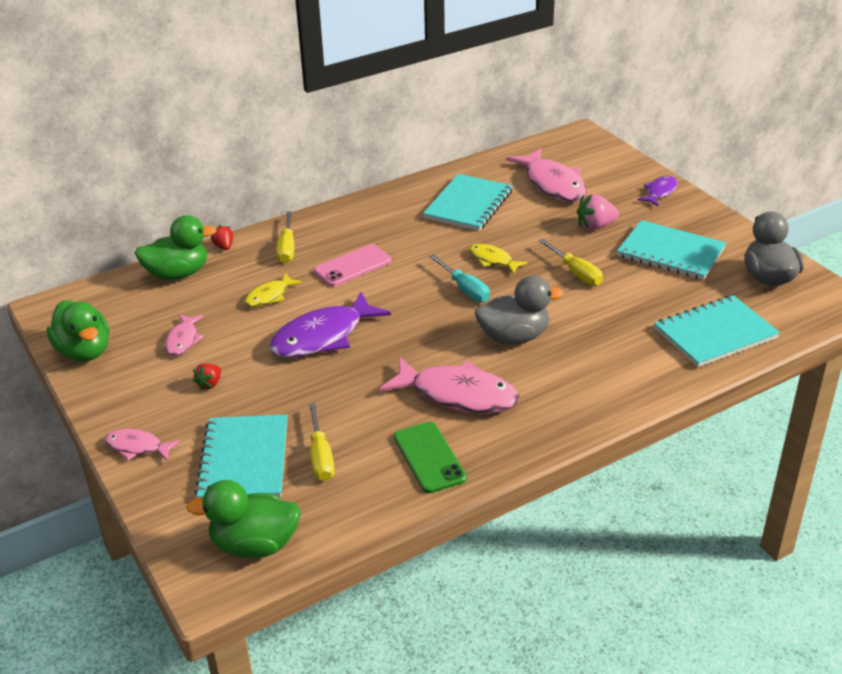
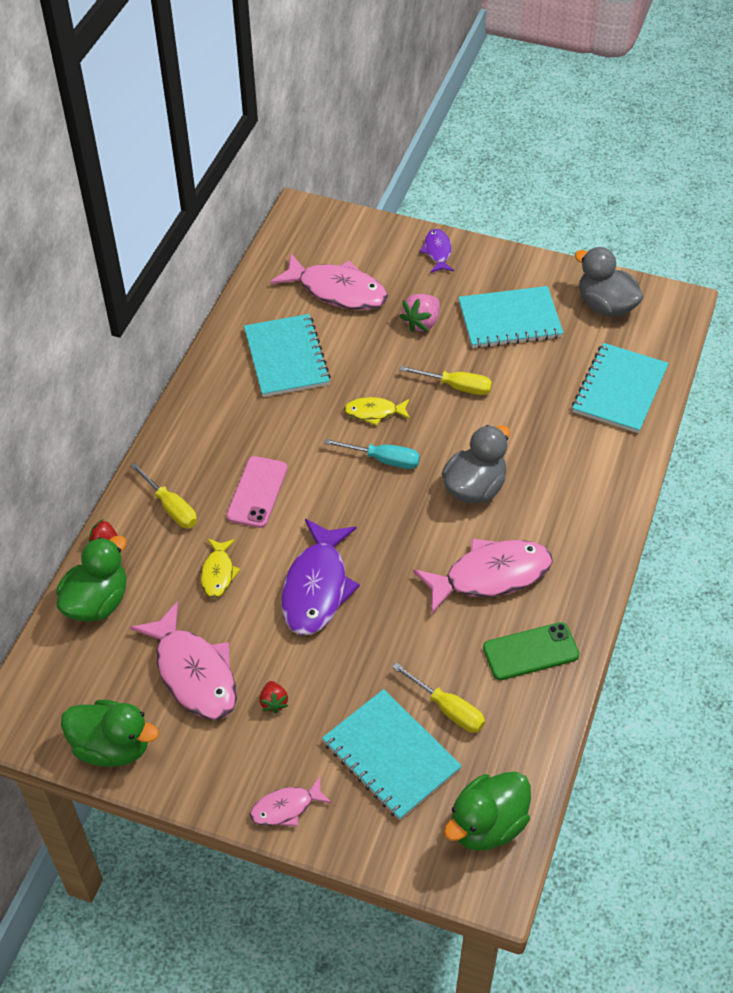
camera: 40 degrees left, 15 degrees up
pink fish [165,314,204,356] -> pink fish [130,601,237,720], size x1.90
green phone [394,422,467,493] -> green phone turned 45 degrees counterclockwise [483,622,579,680]

